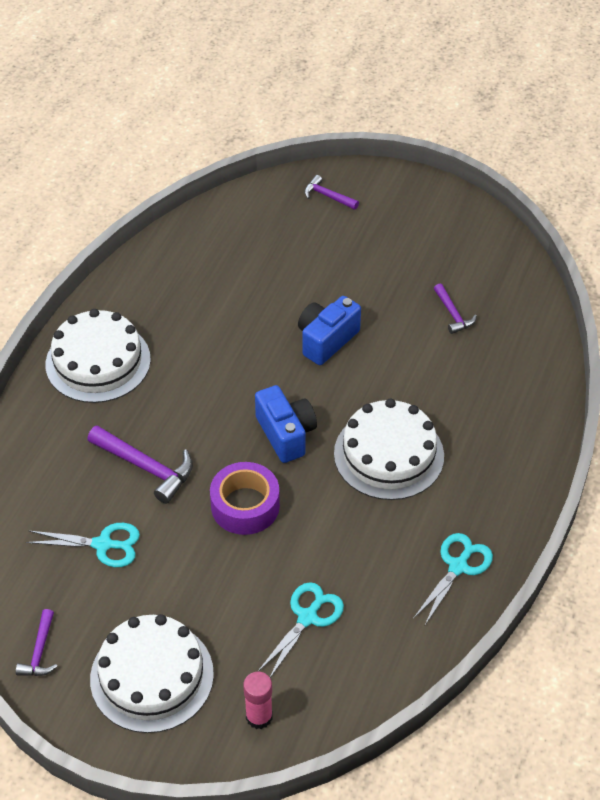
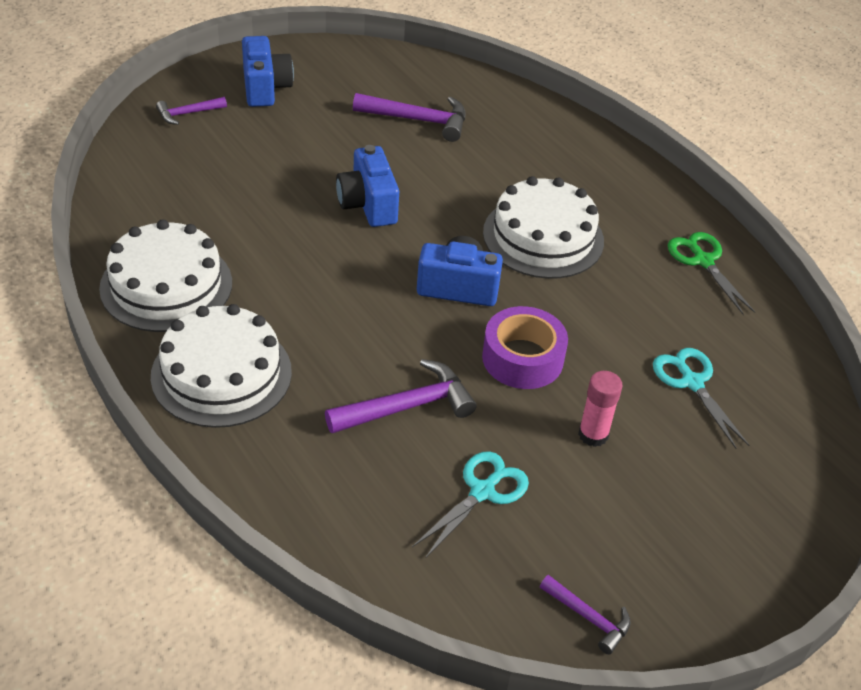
camera: 60 degrees left, 5 degrees down
white cake [90,614,214,733] -> white cake moved to [99,219,232,332]
pink glue stick [243,672,273,729] -> pink glue stick moved to [578,371,623,447]
turquoise scissors [413,533,493,627] -> green scissors [668,232,755,315]
purple hammer [434,284,477,334] -> purple hammer [353,93,465,142], size x1.70
none -> blue camera [242,36,294,107]

